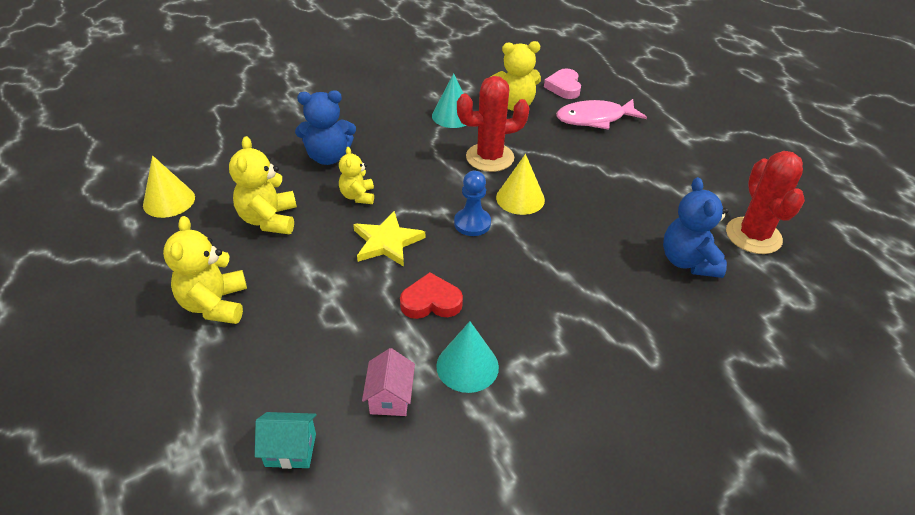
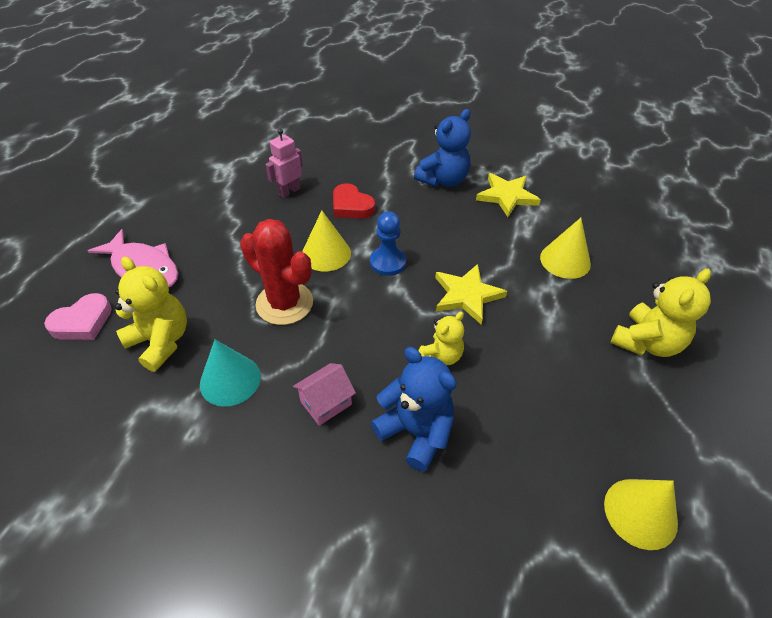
camera: 130 degrees left, 5 degrees up
yellow teddy bear [229,136,297,234] -> none
turquoise house [255,412,316,469] -> none
pink house [362,348,415,416] -> pink house moved to [293,363,356,426]
red heart [400,272,463,319] -> red heart moved to [333,183,375,219]
turquoise cone [436,321,499,393] -> yellow star [476,173,541,217]
blue teddy bear [663,177,729,278] -> blue teddy bear moved to [414,109,471,187]
red cactus [726,151,805,254] -> none
none -> pink robot [265,129,303,198]
none -> yellow cone [540,218,591,279]

